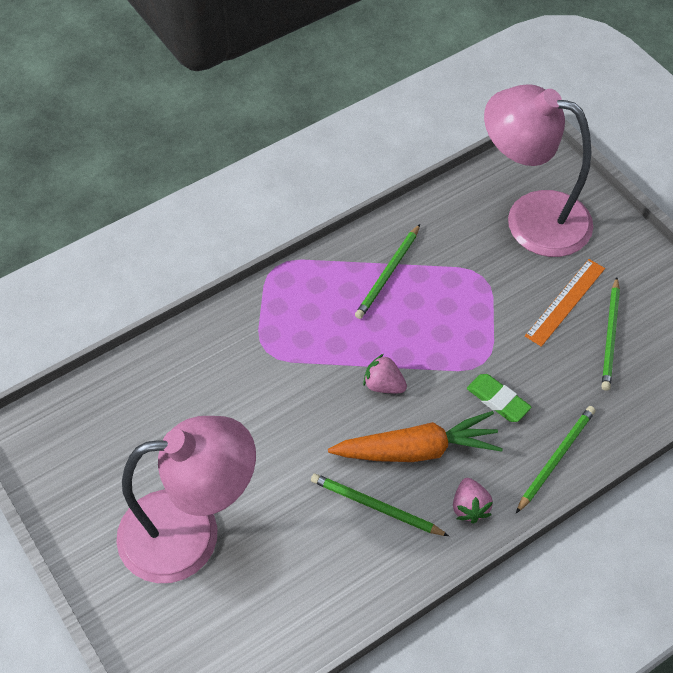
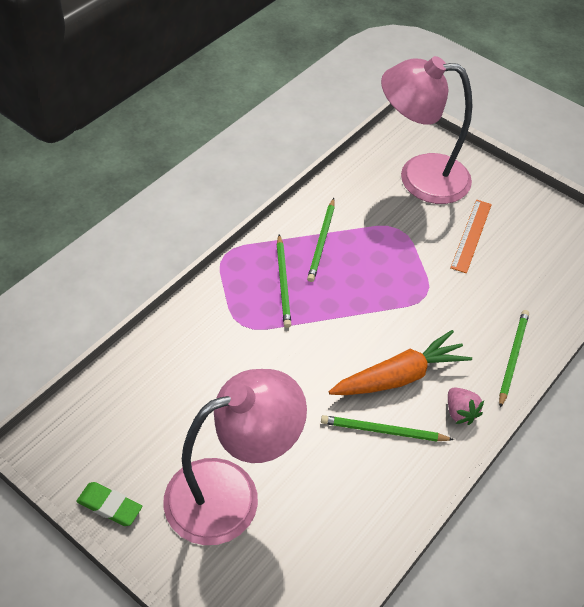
camera: 20 degrees left, 5 degrees down
pink strawberry [363,354,407,393] -> none
green eraser [467,374,531,422] -> green eraser moved to [76,482,142,526]
green pencil [601,277,620,391] -> green pencil moved to [277,234,291,328]

